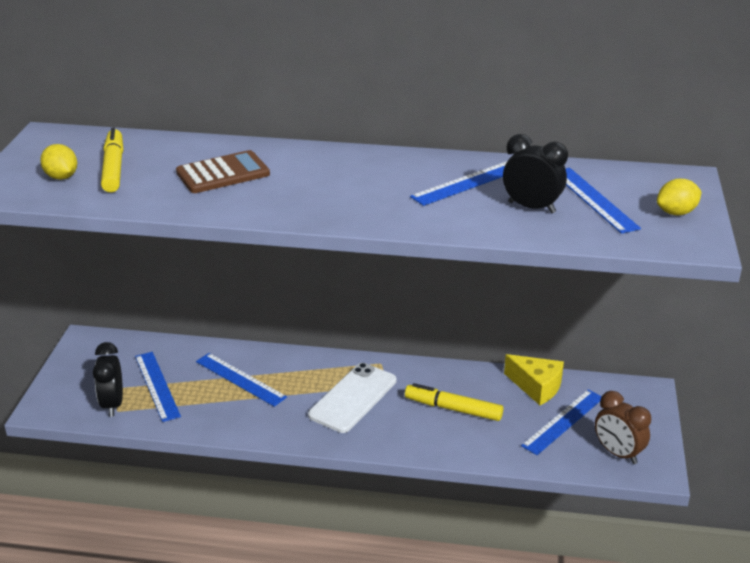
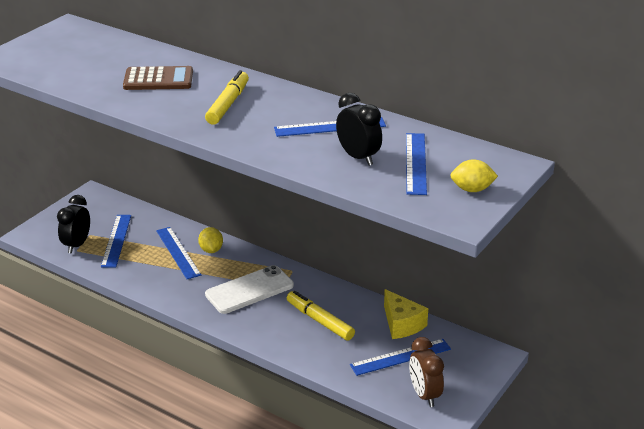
camera: 25 degrees right, 0 degrees up
yellow lemon [40,144,77,180] -> yellow lemon moved to [198,227,223,253]
yellow marker [101,128,124,193] -> yellow marker moved to [205,70,249,125]

